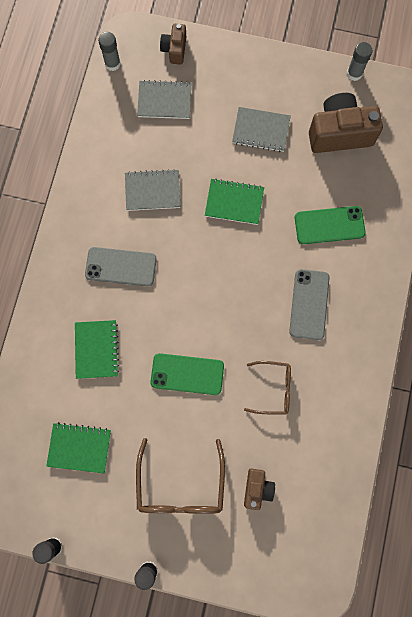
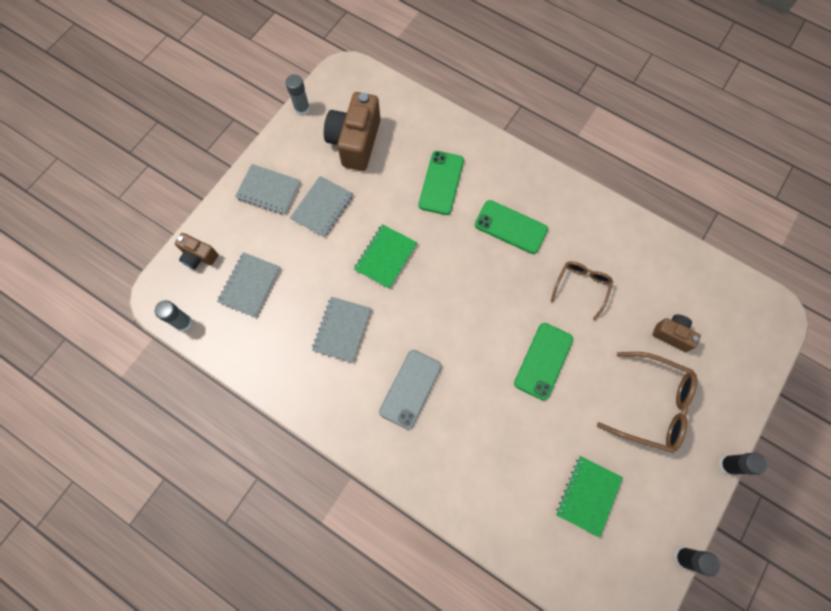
camera: 70 degrees left, 5 degrees down
green notebook [75,320,119,379] -> none
grey phone [289,269,330,340] -> green phone [475,200,548,254]
none -> grey notebook [235,164,301,215]

